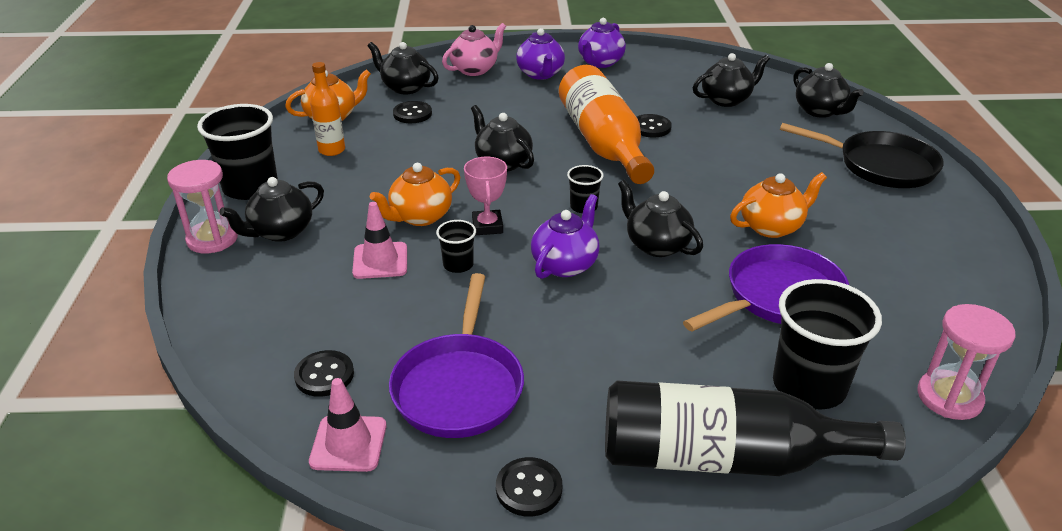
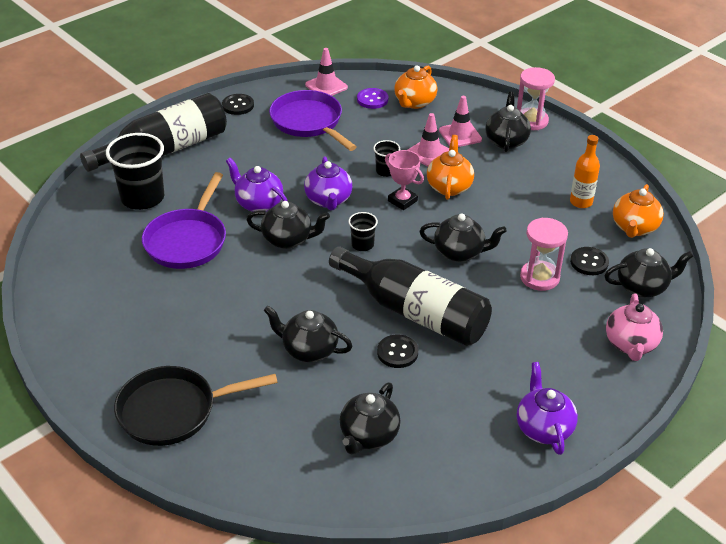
camera: 140 degrees right, 5 degrees up
black cup [197,104,278,200] -> none
black button [294,350,354,397] -> purple button [357,88,388,109]
purple teapot [516,28,565,80] -> purple teapot moved to [226,158,288,212]
orange bottle [559,65,654,184] -> black bottle [329,246,492,346]
orange teapot [730,172,827,238] -> orange teapot moved to [394,65,438,109]
black teapot [793,63,864,118] -> black teapot moved to [264,306,352,362]
pink hourglass [917,304,1016,420] -> pink hourglass moved to [520,218,568,291]
none -> pink traffic cone [439,96,482,147]

